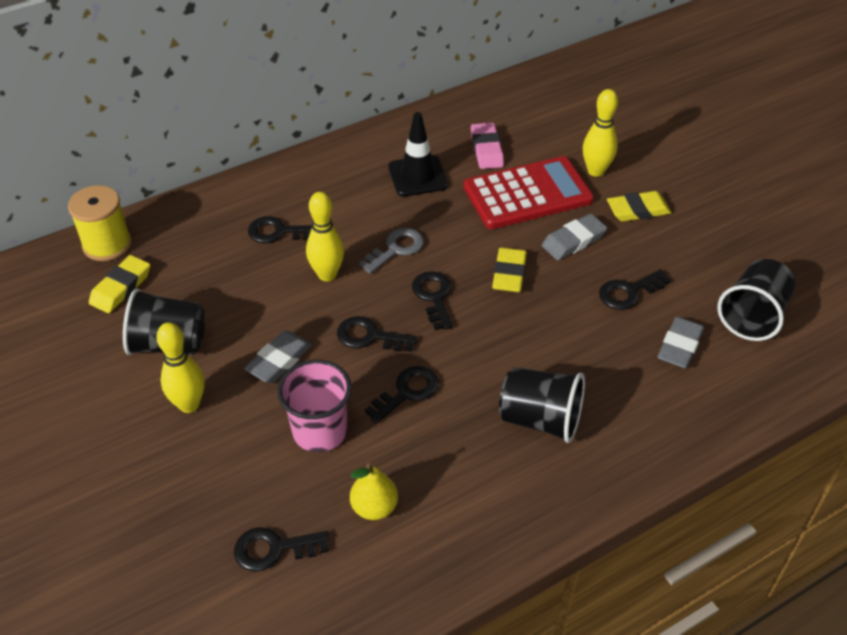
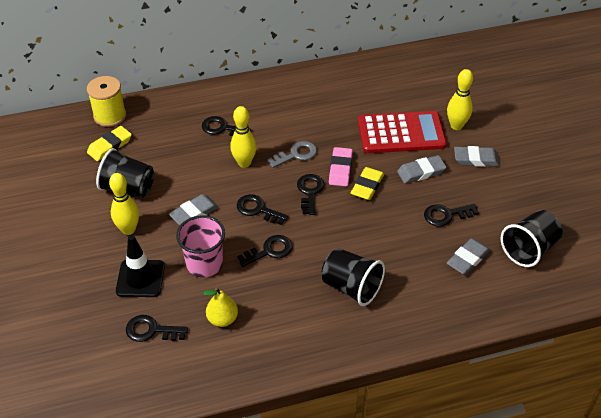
camera: 15 degrees right, 0 degrees up
black traffic cone [388,112,448,197] -> black traffic cone moved to [116,235,165,297]
pink eraser [471,123,504,169] -> pink eraser moved to [329,147,353,186]
yellow eraser [607,191,671,221] -> grey eraser [454,146,500,167]

